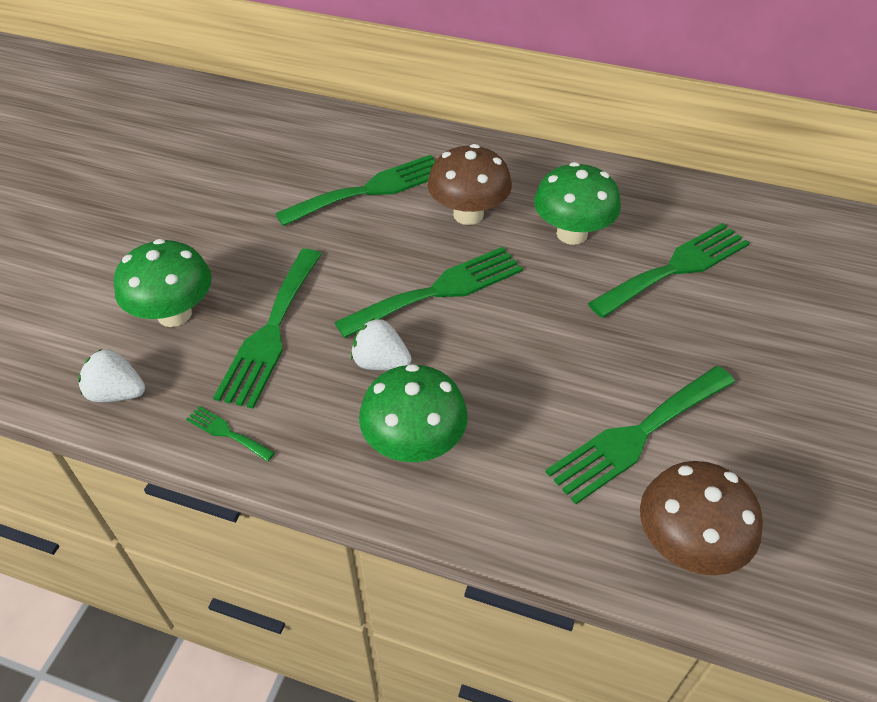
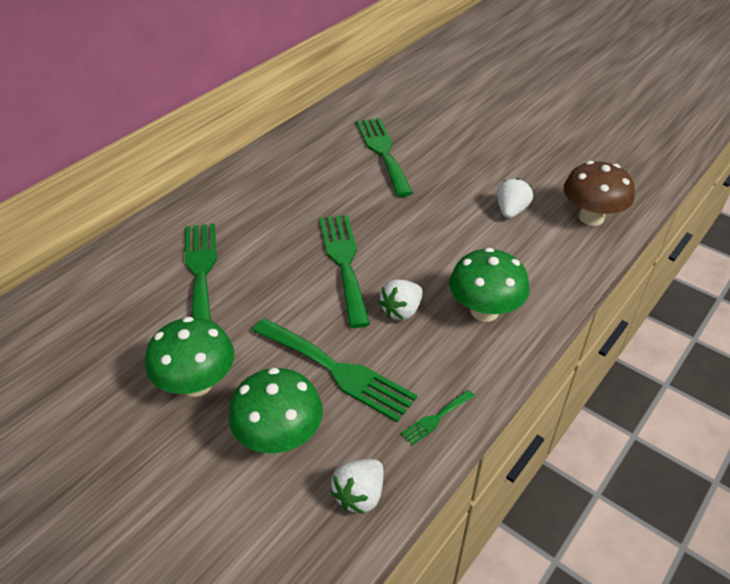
camera: 70 degrees left, 5 degrees down
brown mushroom [428,144,512,225] -> none
green mushroom [534,162,621,245] -> green mushroom moved to [145,317,235,397]
green fork [546,366,735,504] -> white strawberry [497,178,533,219]

